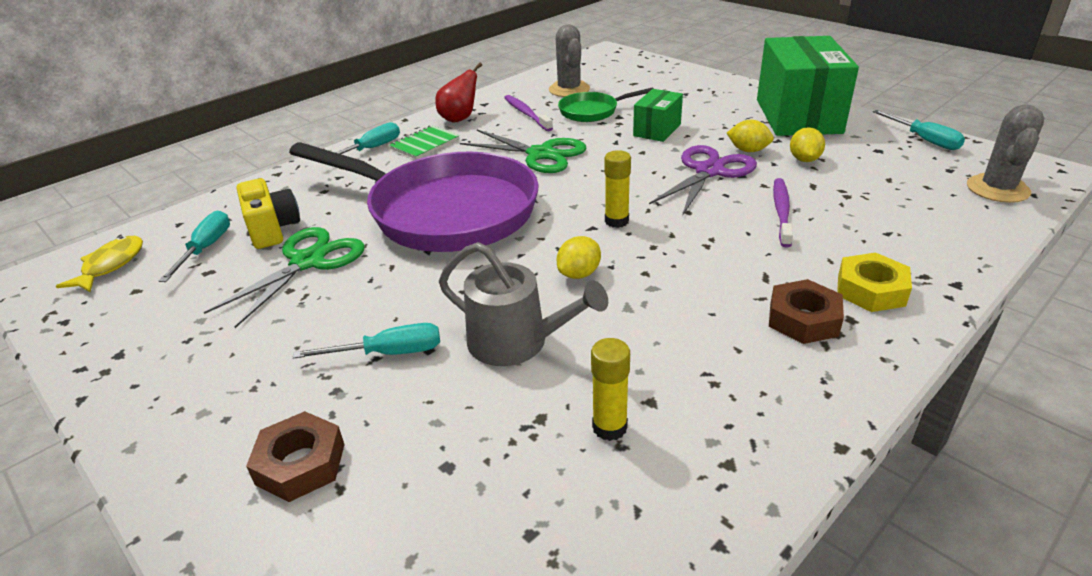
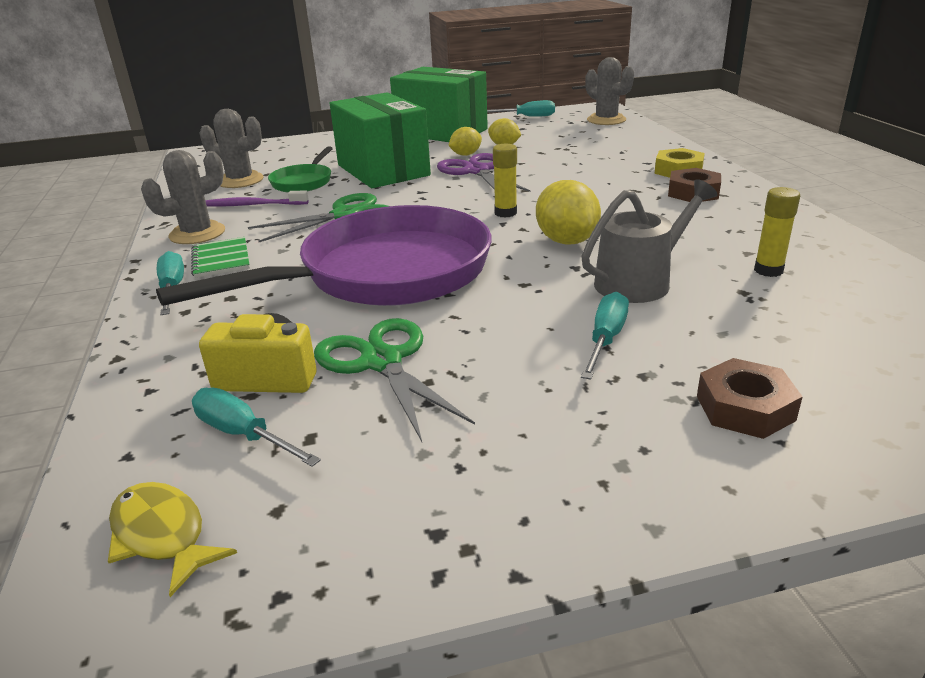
camera: 60 degrees left, 5 degrees down
red pear [435,63,482,123] -> grey cactus [141,150,225,244]
yellow lemon [557,236,601,279] -> yellow lemon [536,180,601,245], size x1.64
green box [633,89,683,142] -> green box [330,92,431,188], size x2.02
purple toothbrush [773,178,793,248] -> none

